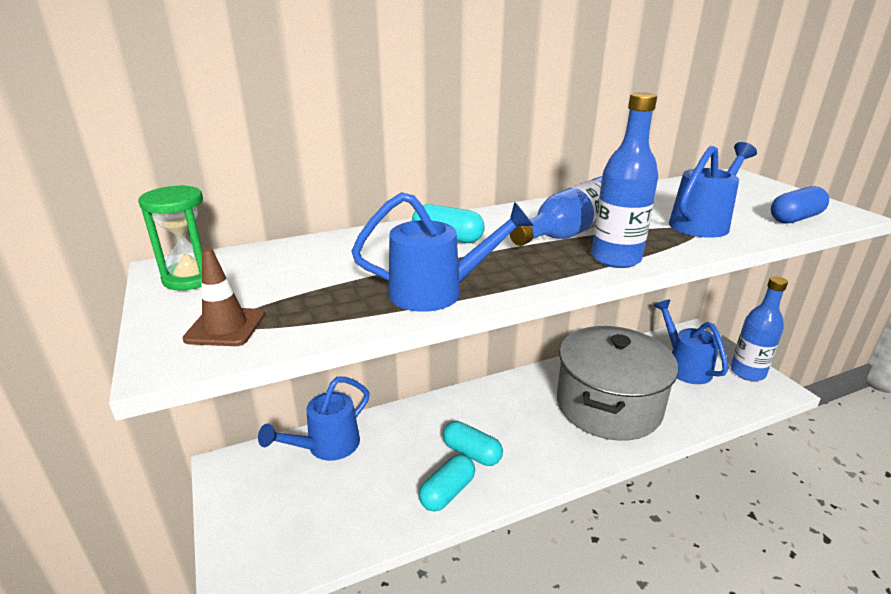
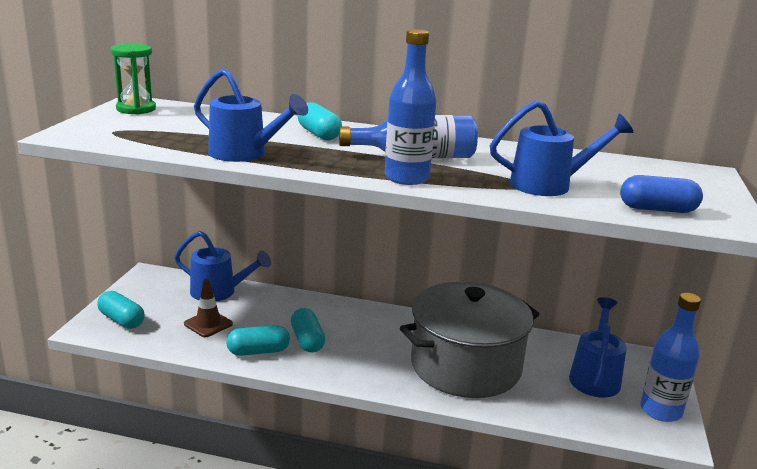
camera: 35 degrees right, 5 degrees down
brown traffic cone [182,248,265,346] -> brown traffic cone moved to [184,279,233,337]
blue watering can [258,377,370,461] -> blue watering can turned 150 degrees counterclockwise [174,231,271,301]
none -> turquoise capsule [97,291,145,329]

